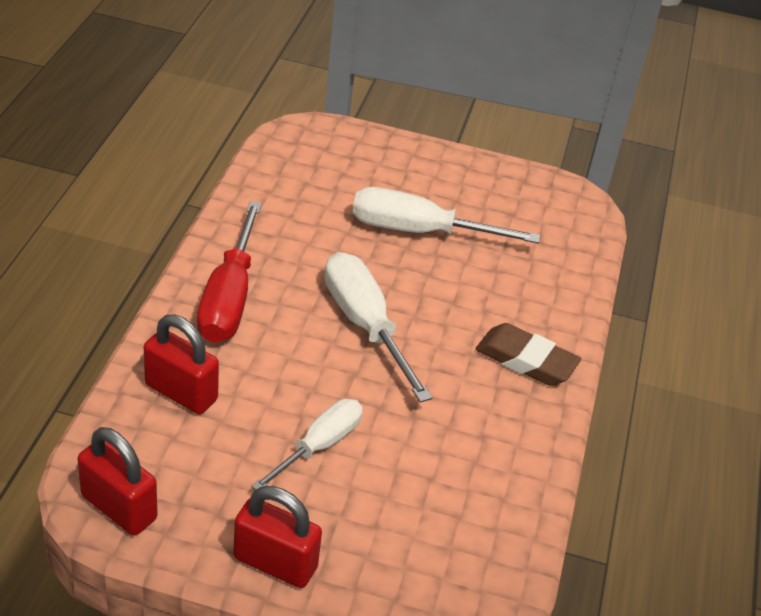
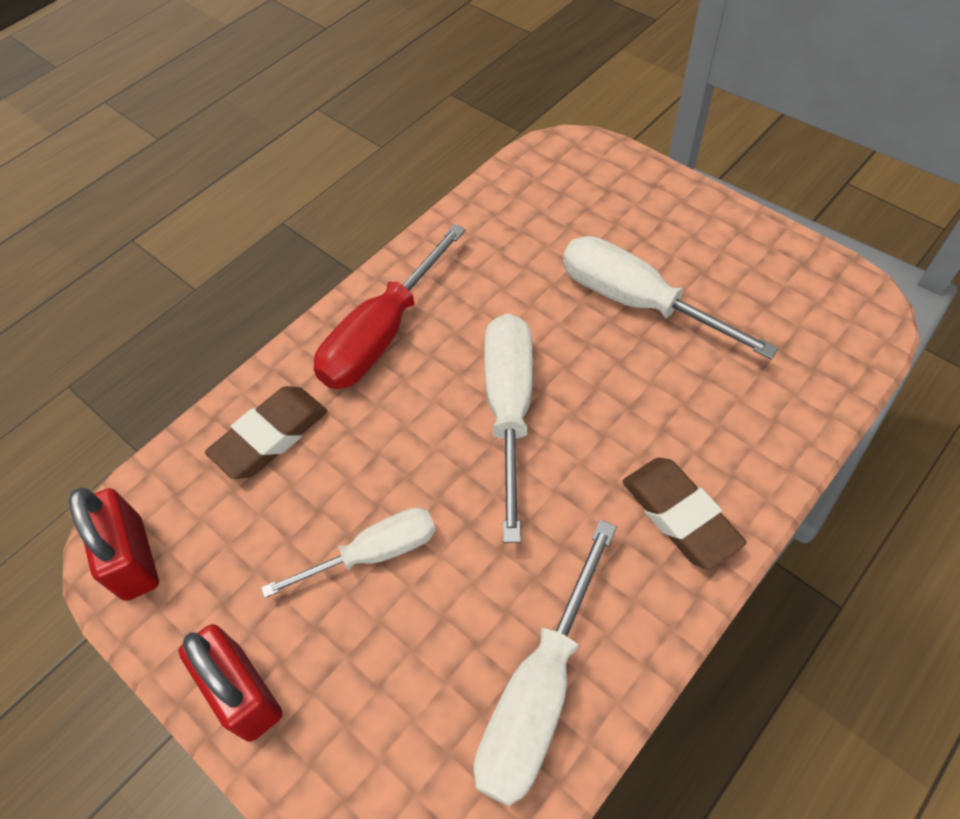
camera: 35 degrees right, 15 degrees up
red padlock [144,315,219,414] -> brown eraser [205,386,327,479]
none -> white screwdriver [474,520,617,806]

